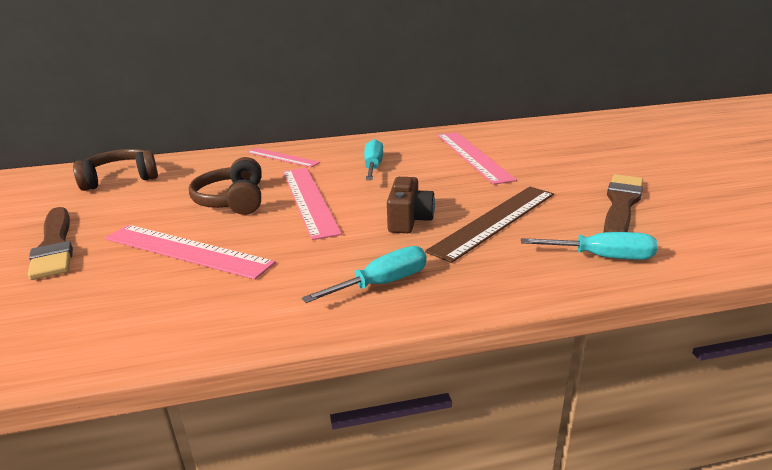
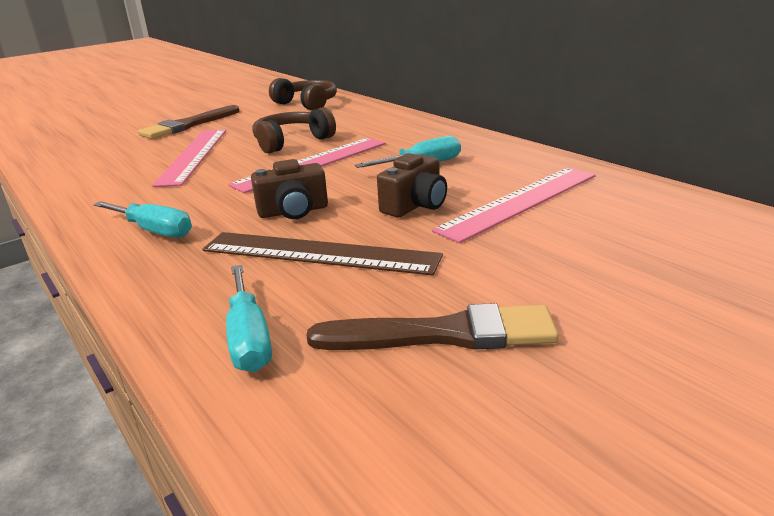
camera: 65 degrees right, 0 degrees up
pink ruler [247,148,320,167] -> none
none -> brown camera [377,153,447,217]

